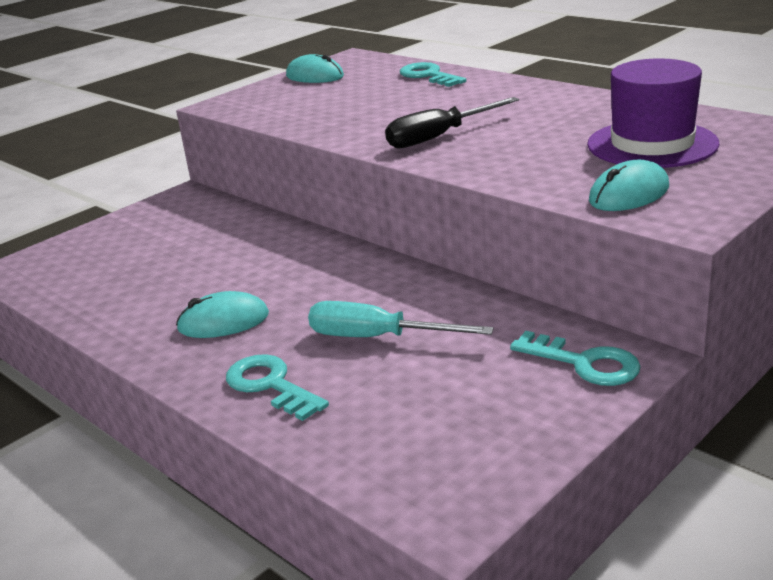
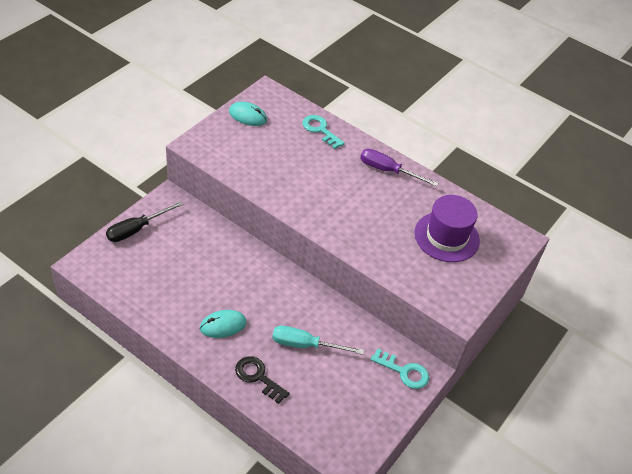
camera: 15 degrees left, 20 degrees up
turquoise key [226,354,329,421] -> black key [235,356,290,404]
black screwdriver [385,97,519,149] -> black screwdriver moved to [106,201,183,242]
turquoise mouse [589,160,669,211] -> none
none -> purple screwdriver [360,149,438,186]

